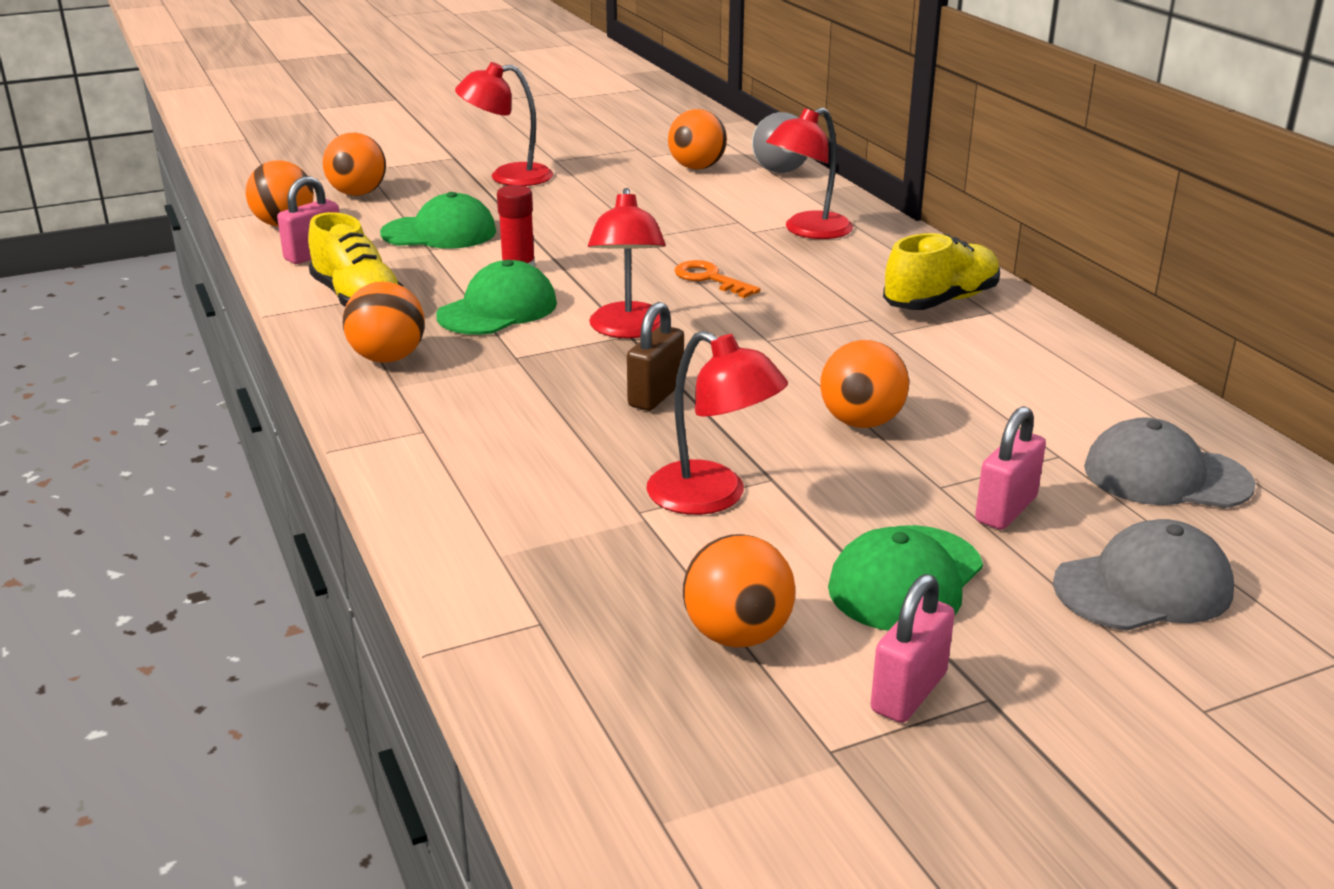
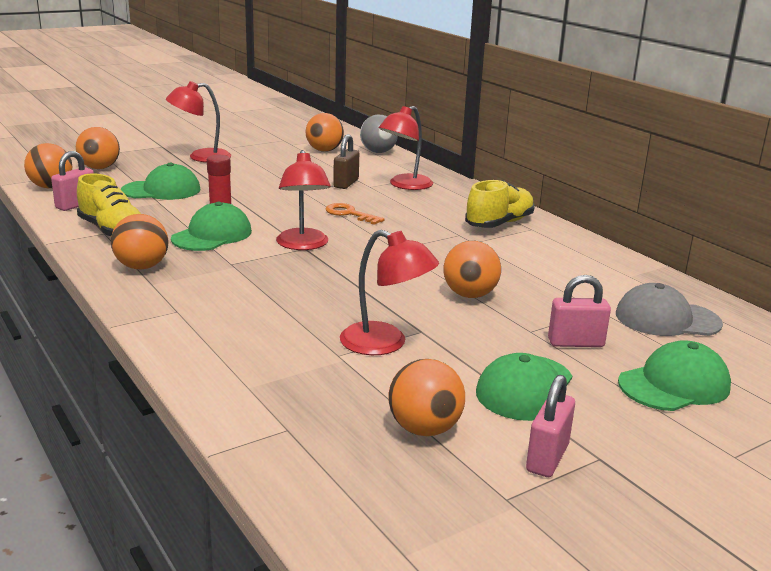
camera: 10 degrees left, 5 degrees down
brown padlock [627,302,684,411] -> brown padlock moved to [333,134,359,189]
pink padlock [975,406,1046,530] -> pink padlock turned 60 degrees clockwise [548,275,611,347]
grey cap [1053,519,1234,631] -> green cap [618,340,731,411]

